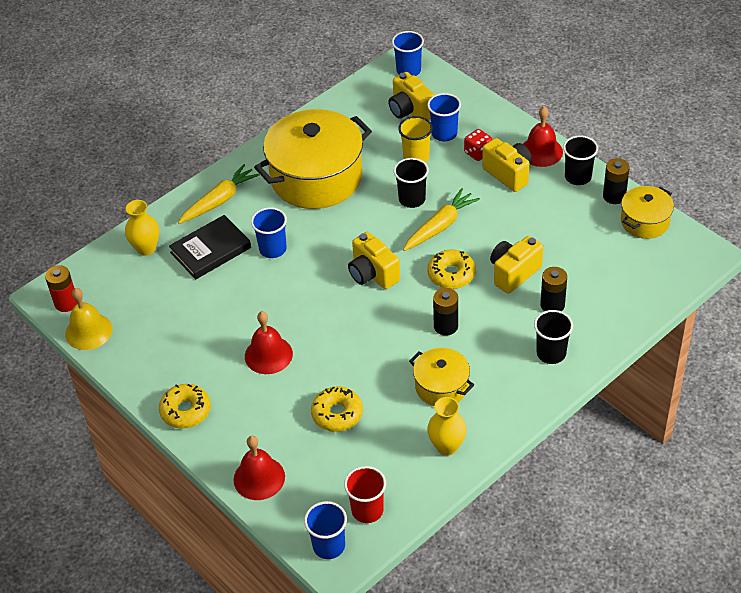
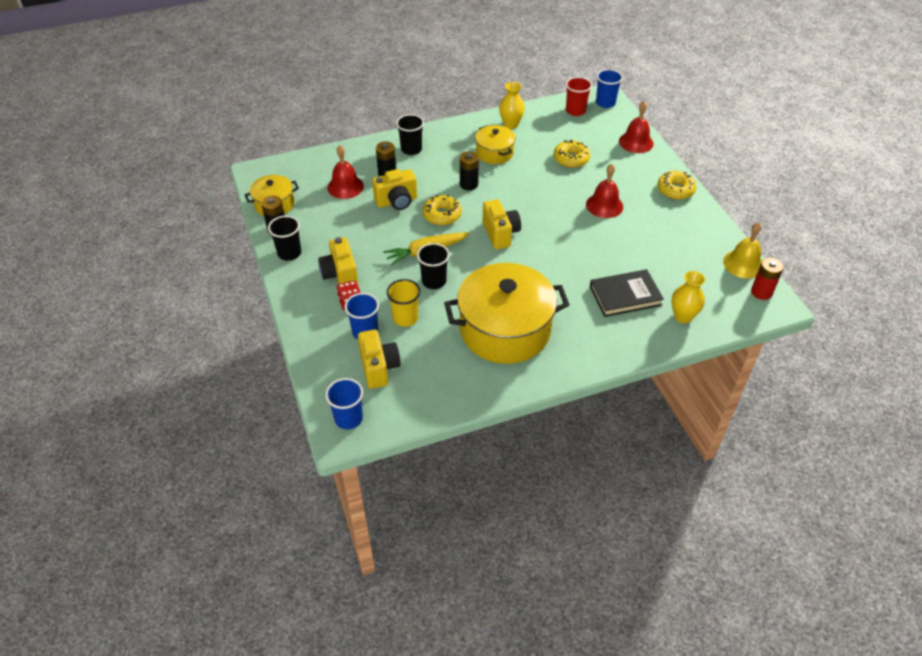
camera: 160 degrees left, 0 degrees up
yellow carrot [178,164,260,224] -> none
blue cup [251,207,287,258] -> none
red bell [523,106,563,167] -> red bell moved to [327,145,364,199]

